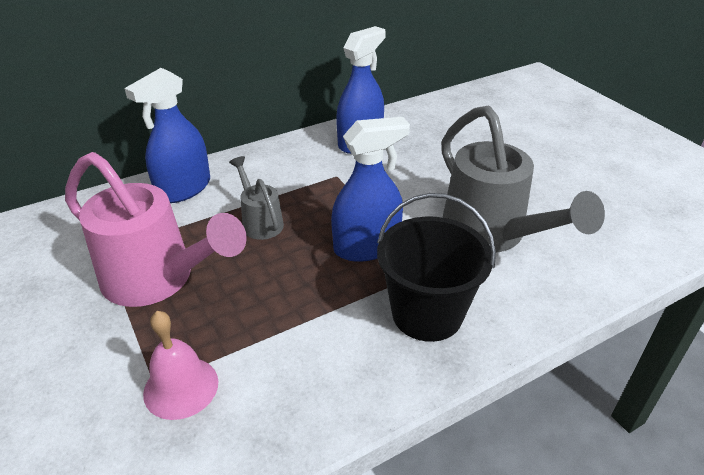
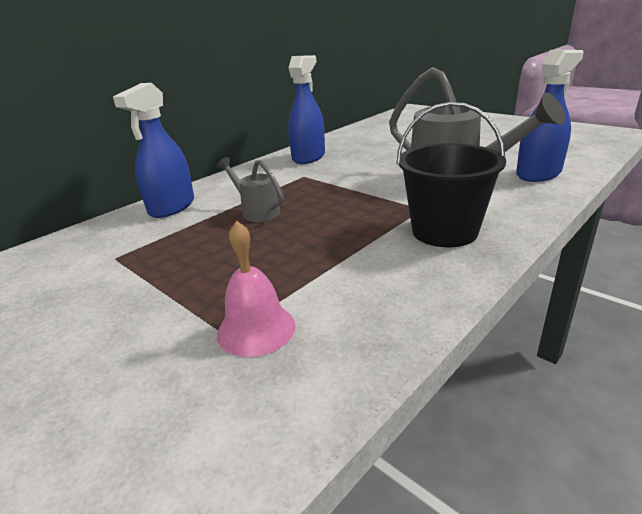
camera: 15 degrees left, 10 degrees down
pink watering can [65,152,247,307] -> none
blue spray bottle [331,117,410,262] -> blue spray bottle moved to [516,50,584,182]

